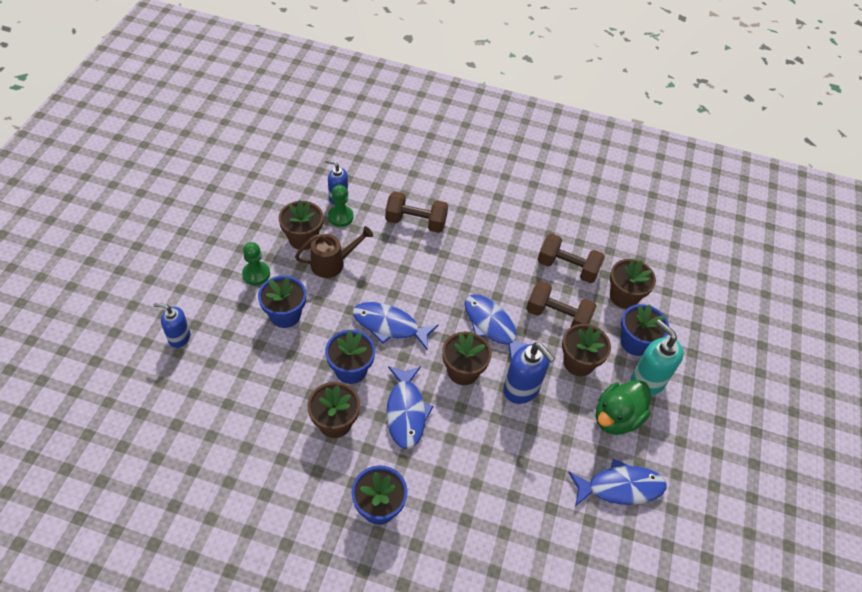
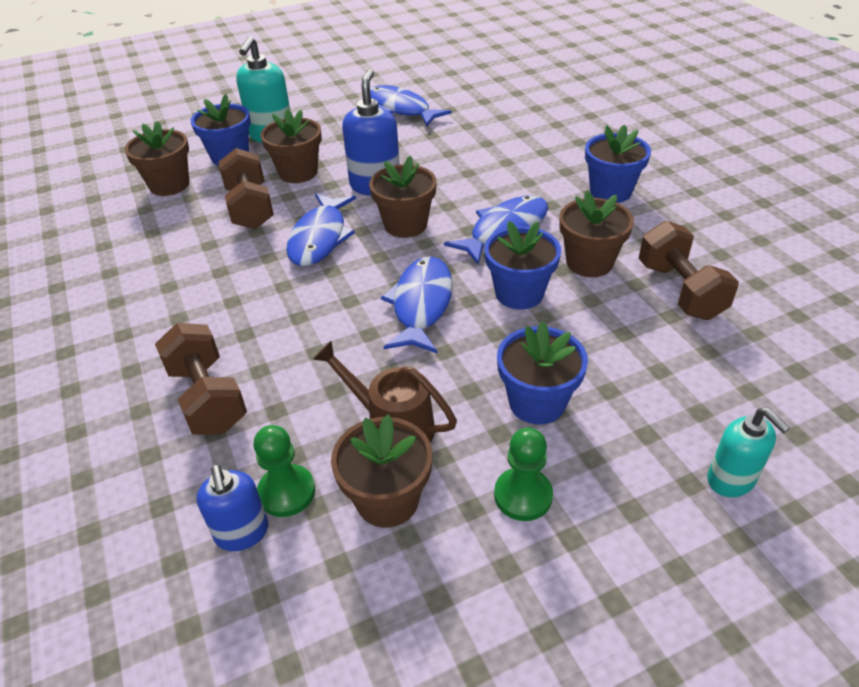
camera: 125 degrees left, 10 degrees down
blue soap dispenser [153,303,191,348] -> turquoise soap dispenser [707,408,790,497]
blue fish [352,302,439,350] -> blue fish turned 150 degrees counterclockwise [381,256,453,354]
brown dumbbell [538,234,605,283] -> brown dumbbell moved to [639,221,739,320]
green duck [596,380,651,435] -> none

